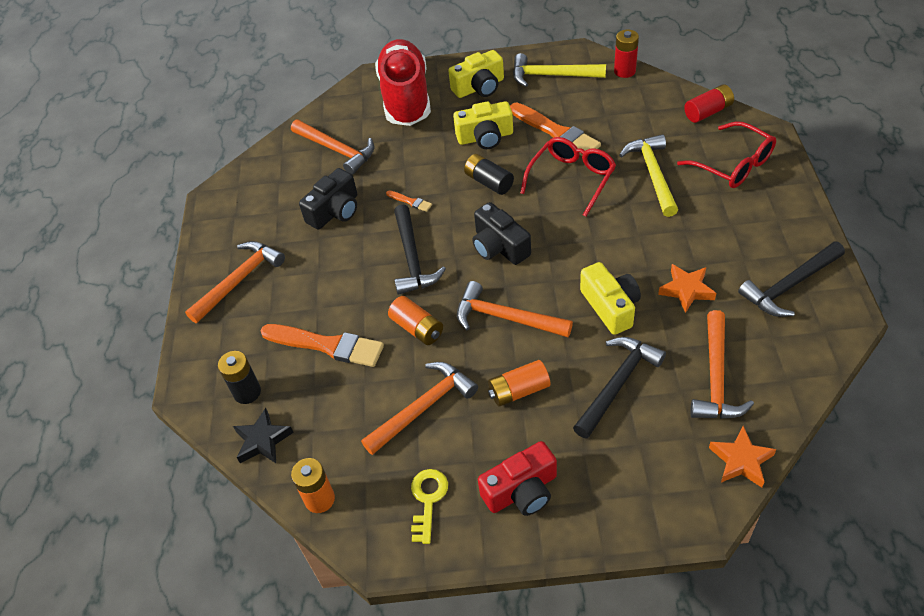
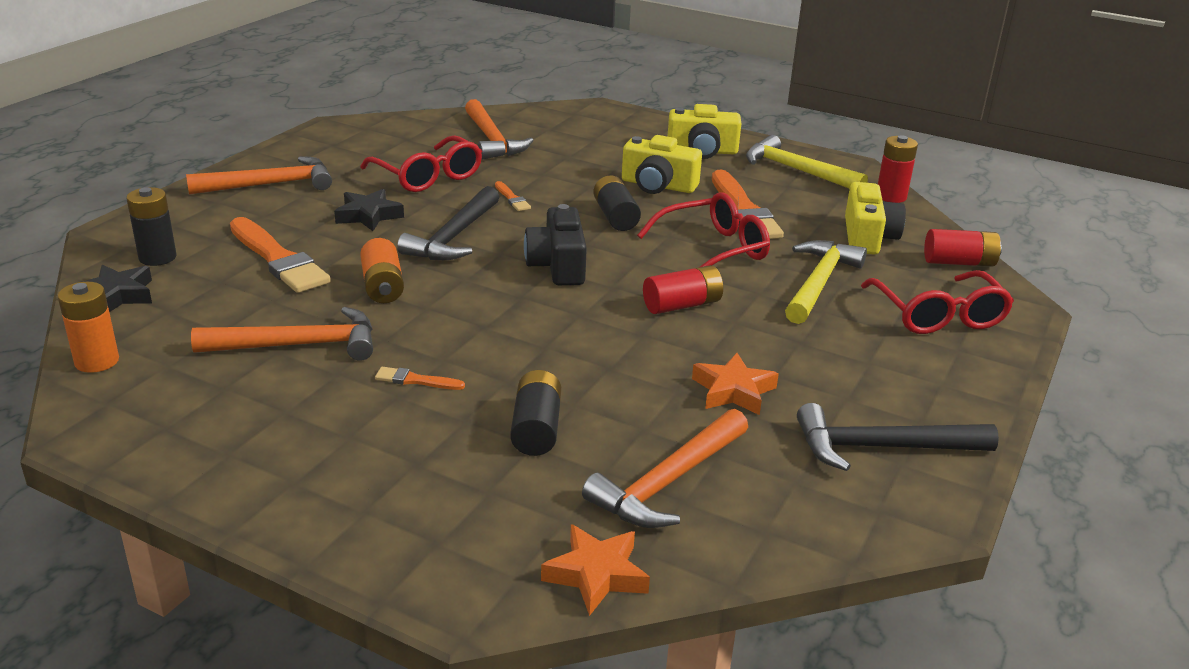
camera: 25 degrees right, 20 degrees down
black camera [299,168,357,230] -> red glasses [360,136,482,192]
red shoe [375,39,431,126] -> none
yellow key [411,469,448,544] -> none
orange hammer [457,281,573,337] -> none
red camera [478,441,557,516] -> none
orange battery [488,360,550,407] -> orange brush [375,367,465,390]
black hammer [573,337,666,439] -> black battery [510,370,561,456]
yellow camera [580,262,641,335] -> yellow camera moved to [845,182,906,255]
none -> black star [334,189,404,231]
none -> red battery [643,265,723,314]

